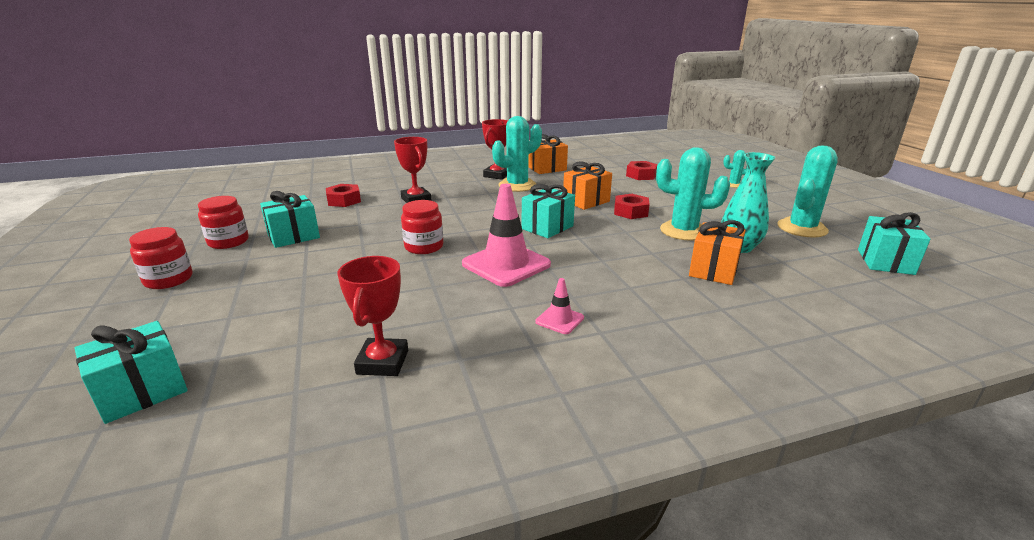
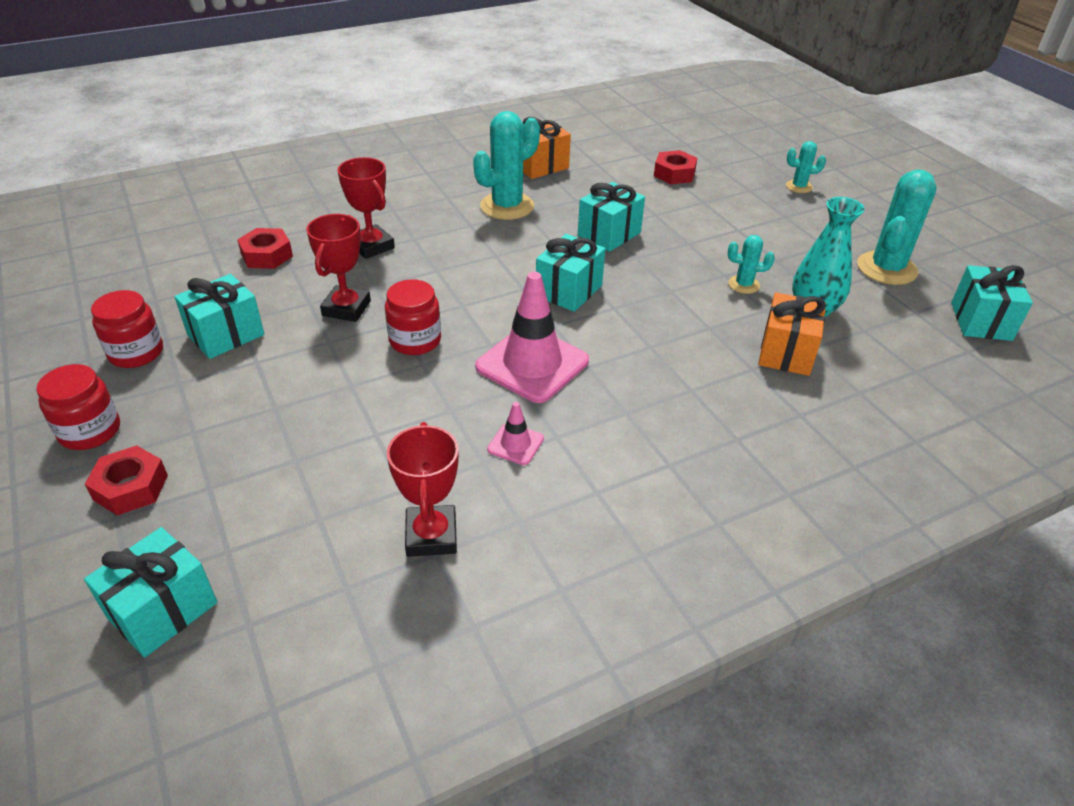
camera: 10 degrees left, 15 degrees up
red trophy [482,119,508,180] -> red trophy moved to [306,214,371,322]
pink traffic cone [535,278,584,334] -> pink traffic cone moved to [487,402,544,465]
orange gift [563,161,612,210] -> turquoise gift [578,182,645,252]
red nut [614,194,650,219] -> red nut moved to [85,445,168,516]
turquoise cactus [656,147,730,241] -> turquoise cactus [728,235,775,294], size x0.52

